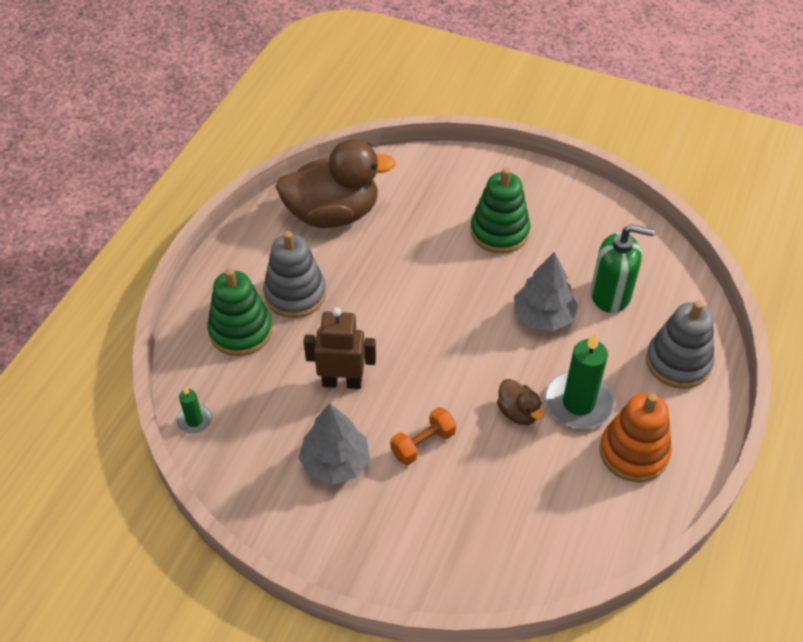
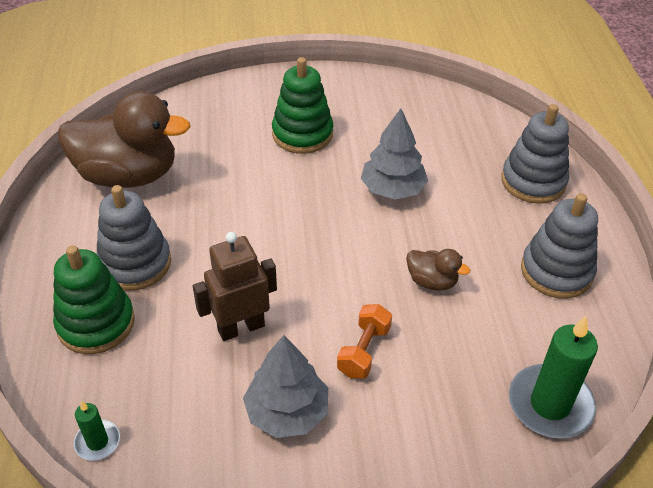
camera: 30 degrees left, 5 degrees down
brown duck [276,139,396,228] -> brown duck turned 45 degrees clockwise [58,91,191,188]
green candle [545,332,615,429] -> green candle moved to [509,316,598,439]
green soap dispenser [591,224,655,313] -> none
orange stacking toy [599,393,672,482] -> grey stacking toy [521,193,598,299]

